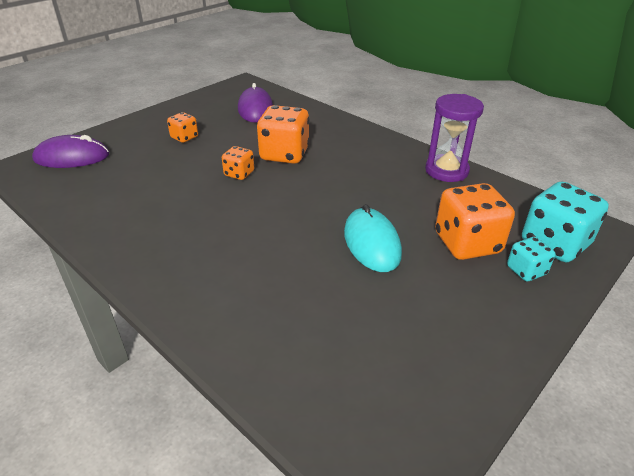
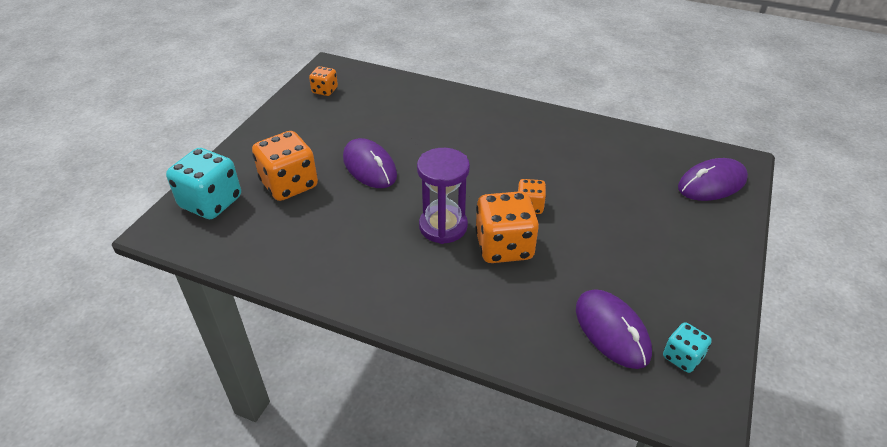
camera: 160 degrees right, 5 degrees up
orange dice [167,112,198,143] -> orange dice moved to [309,66,338,96]
turquoise mouse [344,204,402,272] -> purple mouse [343,138,397,188]
purple hourglass [425,94,484,182] -> purple hourglass moved to [417,148,470,244]
turquoise dice [507,237,556,281] -> turquoise dice moved to [663,322,712,373]

